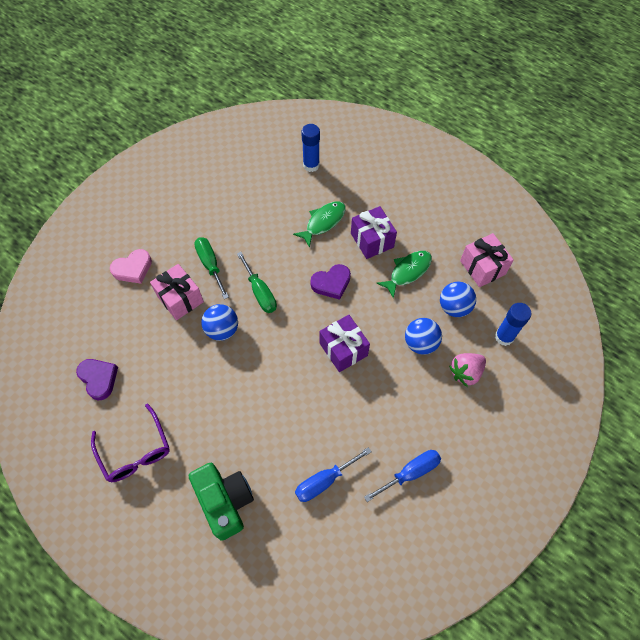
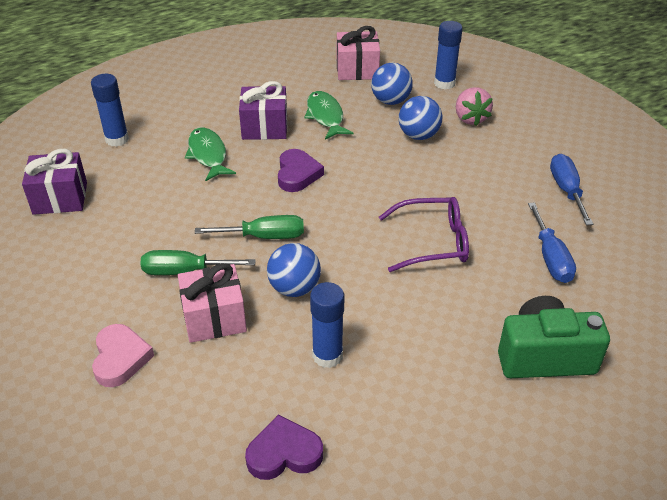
camera: 65 degrees left, 20 degrees down
purple glasses [91,404,170,482] -> purple glasses moved to [379,197,469,272]
purple gift [320,315,370,372] -> purple gift moved to [22,149,87,215]
none -> blue glue stick [310,282,344,368]

